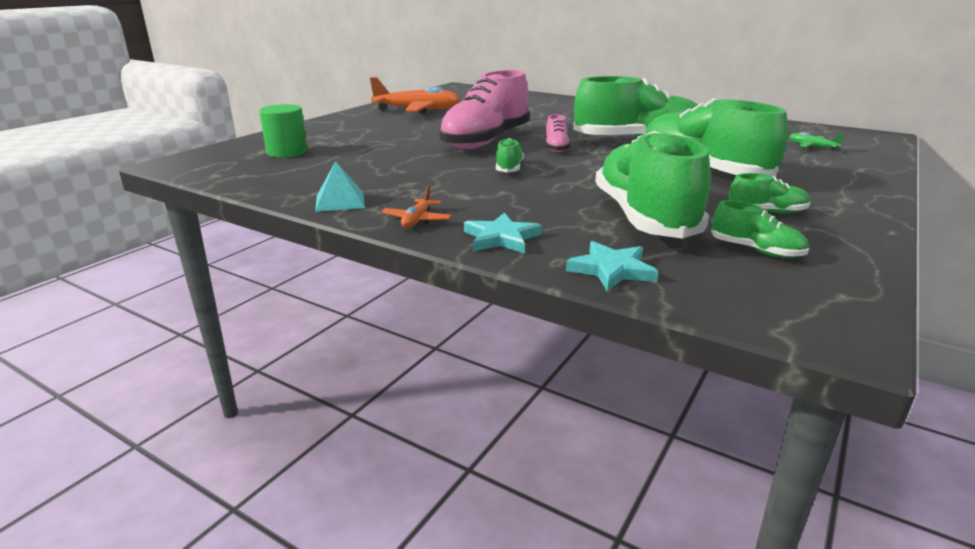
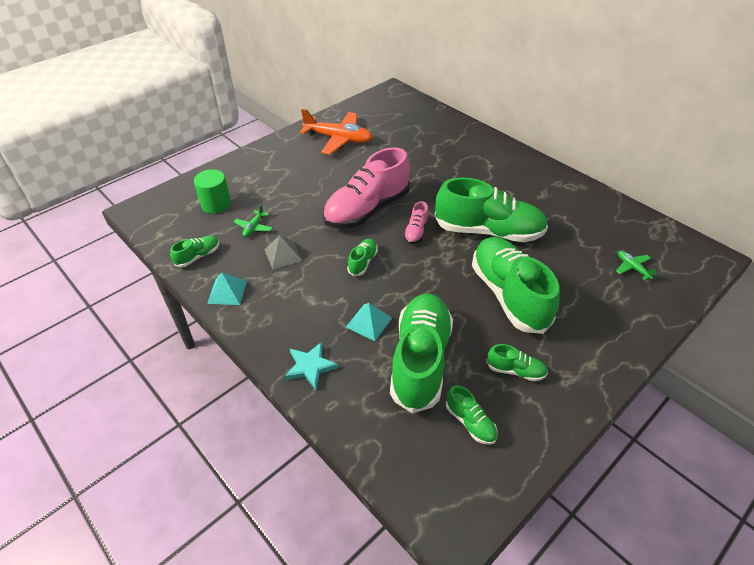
camera: 15 degrees right, 20 degrees up
orange plane [382,185,452,228] -> none
turquoise star [566,241,659,291] -> none
none -> green shoe [170,236,219,267]
none -> green plane [234,204,273,237]
none -> grey pyramid [264,235,302,269]
none -> turquoise pyramid [346,303,392,341]

